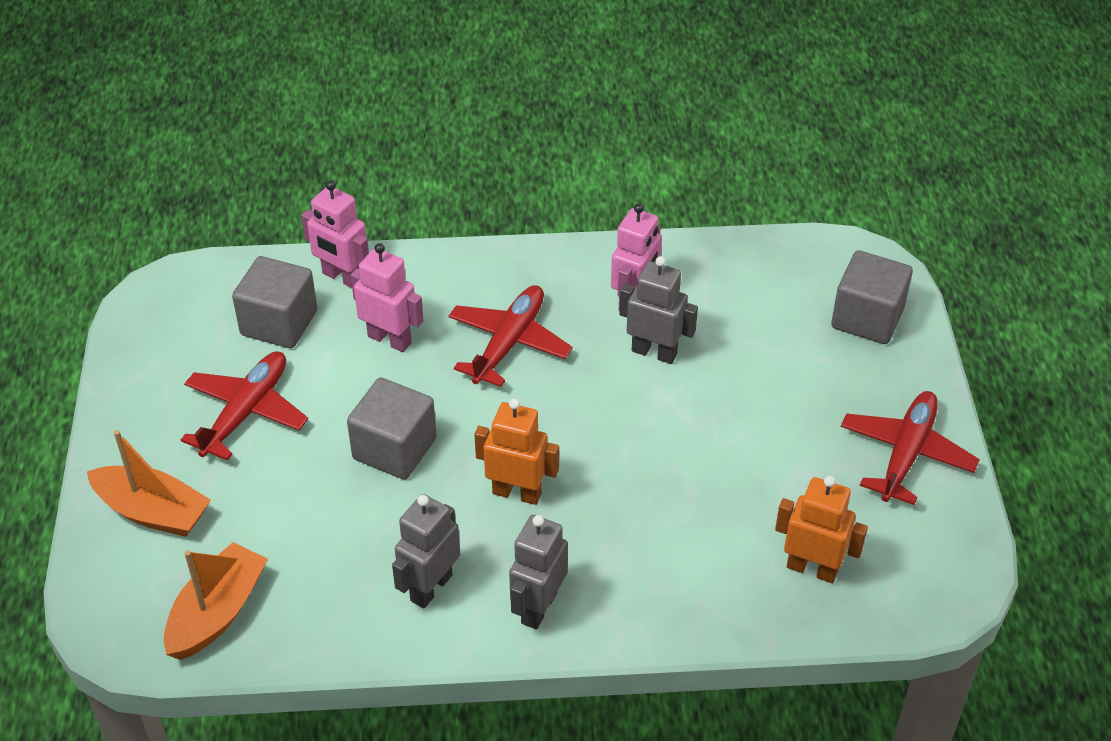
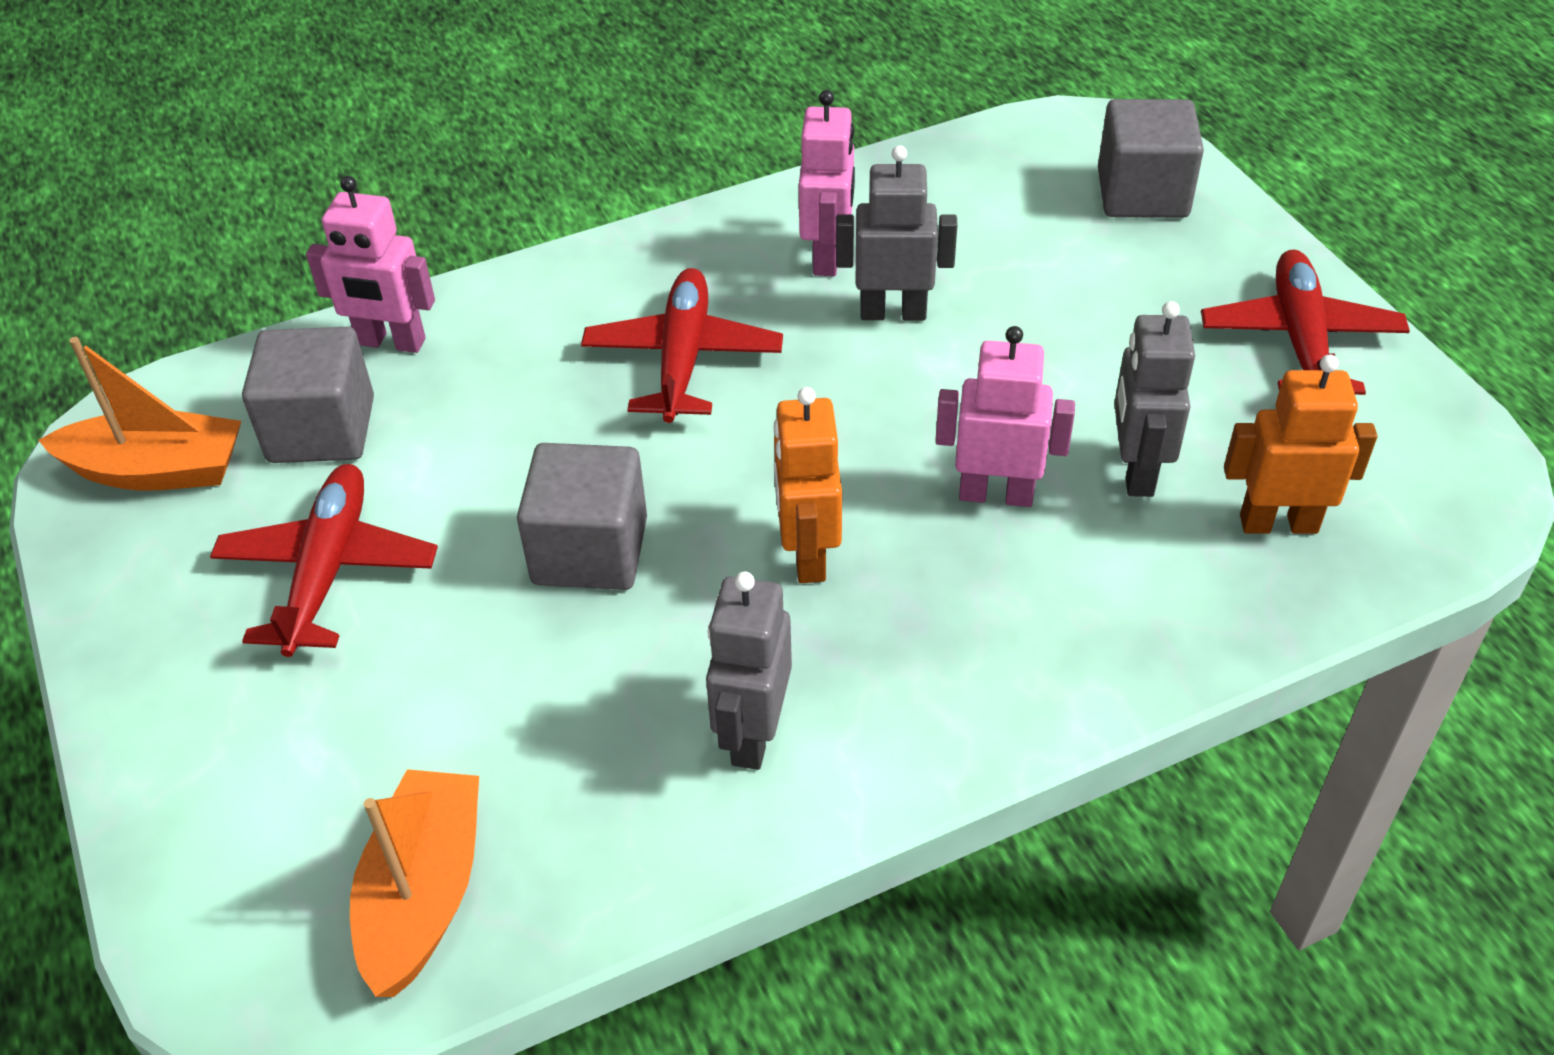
camera: 20 degrees left, 0 degrees up
orange boat [87,430,211,537] -> orange boat moved to [38,337,241,491]
pink robot [351,243,424,352] -> pink robot moved to [935,326,1075,507]
orange robot [474,398,559,505] -> orange robot turned 90 degrees counterclockwise [774,387,842,583]
grey robot [509,515,568,629] -> grey robot moved to [1114,301,1195,497]

